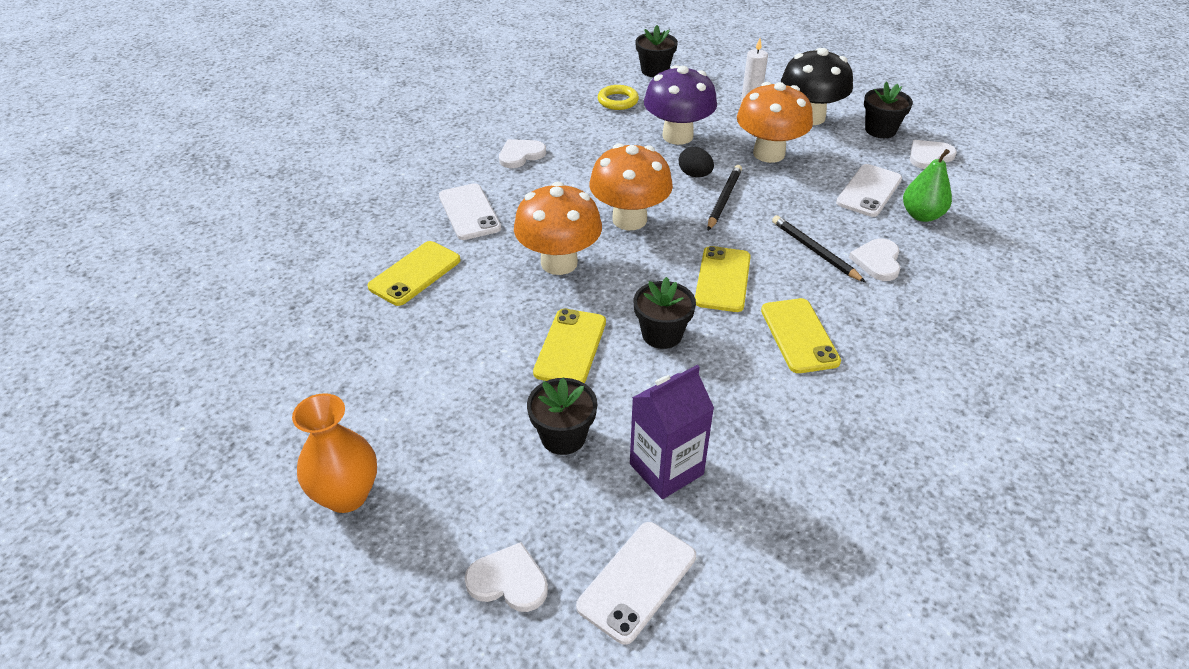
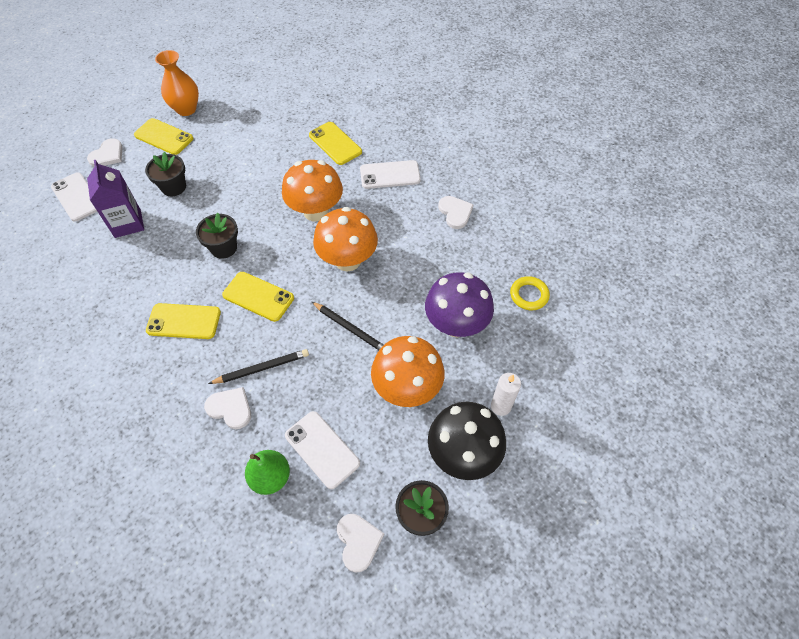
camera: 105 degrees right, 15 degrees up
yellow phone [533,309,606,383] -> yellow phone moved to [134,118,193,155]
black flower pot [635,25,678,77] -> none
black egg [679,147,714,177] -> none

